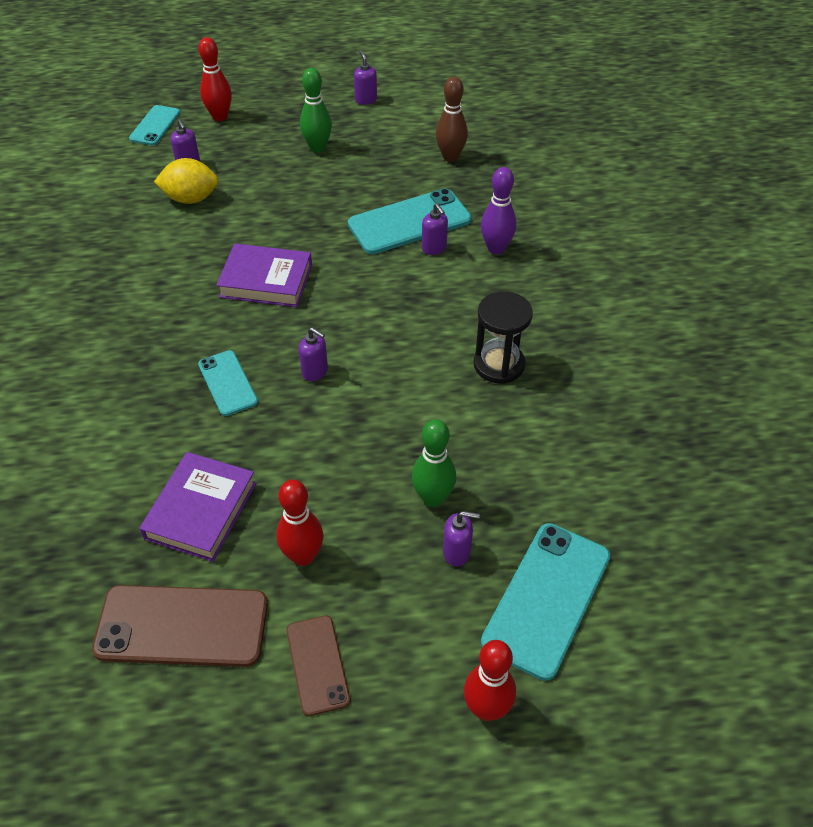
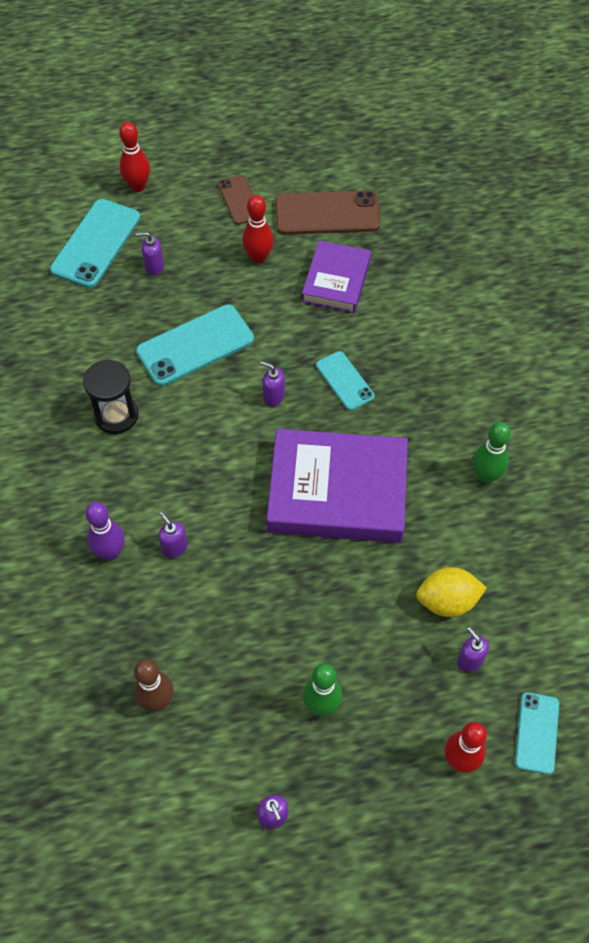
camera: 175 degrees right, 10 degrees up
purple book [216,244,312,307] -> purple book [267,429,408,543], size x1.70
turquoise phone [348,188,471,254] -> turquoise phone moved to [136,304,254,386]
green bowling pin [412,419,456,507] -> green bowling pin moved to [473,422,511,483]

